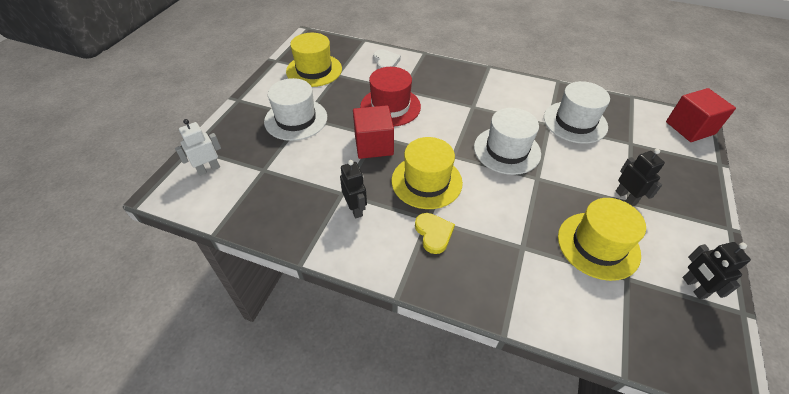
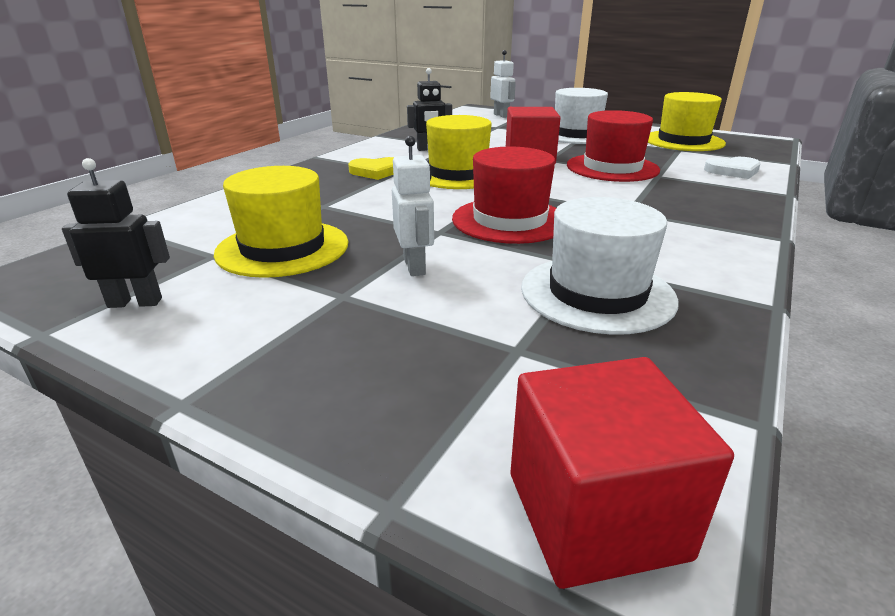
camera: 100 degrees right, 20 degrees down
white hat [474,108,541,175] -> red hat [452,147,556,244]
black robot [615,149,665,206] -> none
none -> white robot [392,136,434,276]

